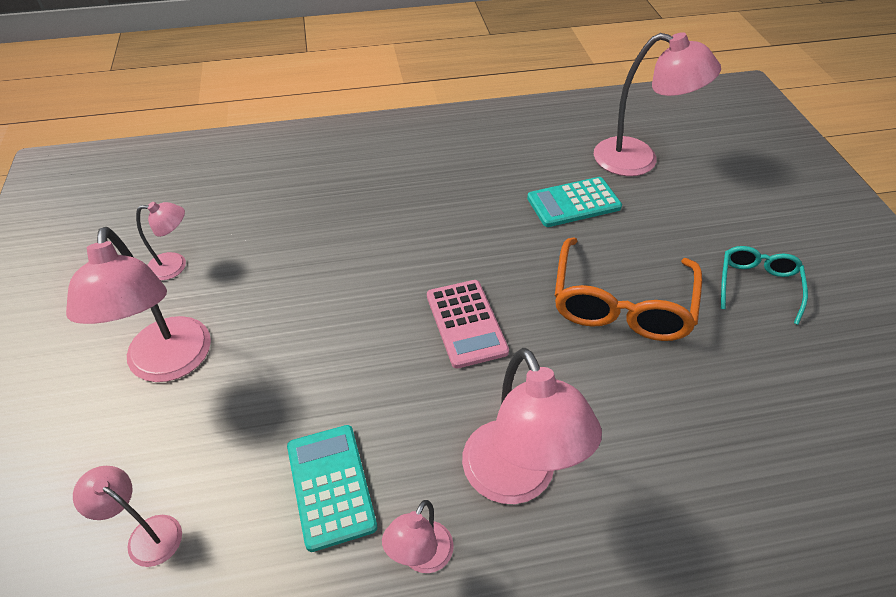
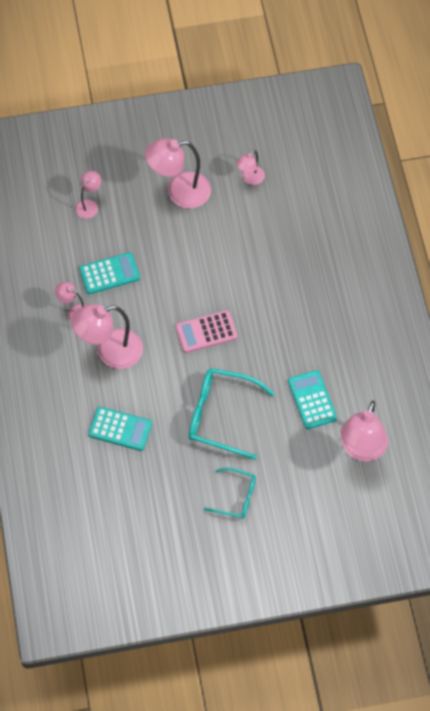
camera: 90 degrees right, 15 degrees up
pink lamp [136,202,186,280] -> pink lamp turned 45 degrees clockwise [236,150,265,185]
orange glasses [555,237,702,341] -> turquoise glasses [189,368,275,460]
none -> turquoise calculator [88,406,152,451]

